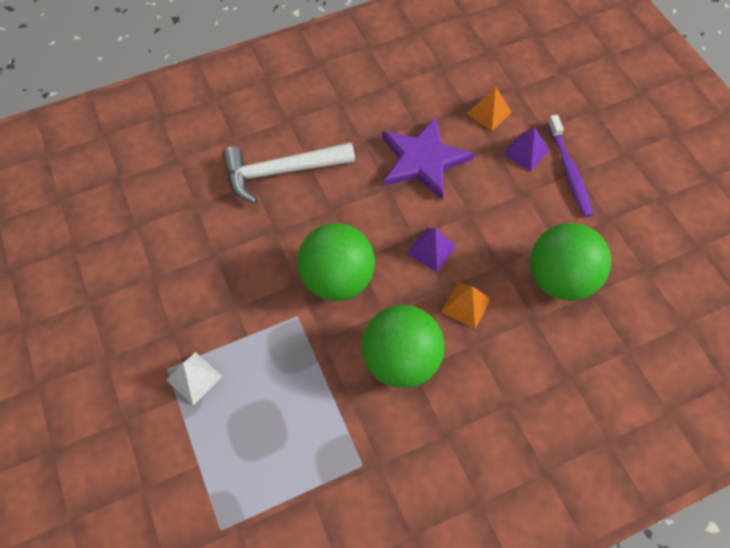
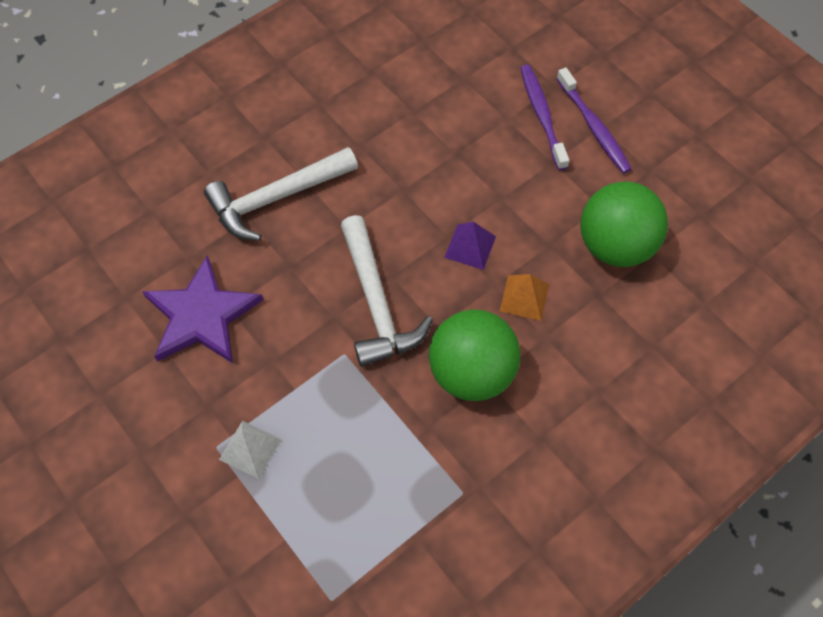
camera: 15 degrees left, 0 degrees up
green ball [297,223,375,301] -> white hammer [341,215,433,367]
purple star [382,117,474,200] -> purple star moved to [142,255,263,363]
orange pyramid [467,87,512,131] -> none
purple pyramid [503,127,549,172] -> purple toothbrush [520,65,569,170]

